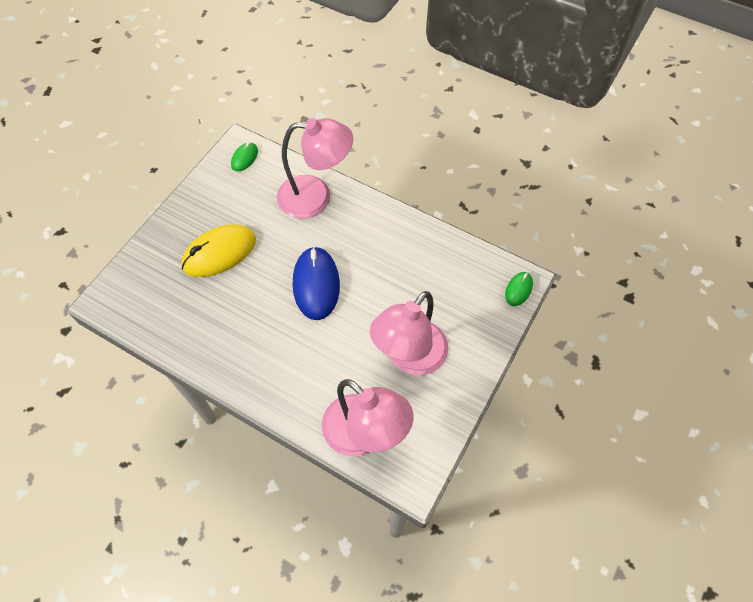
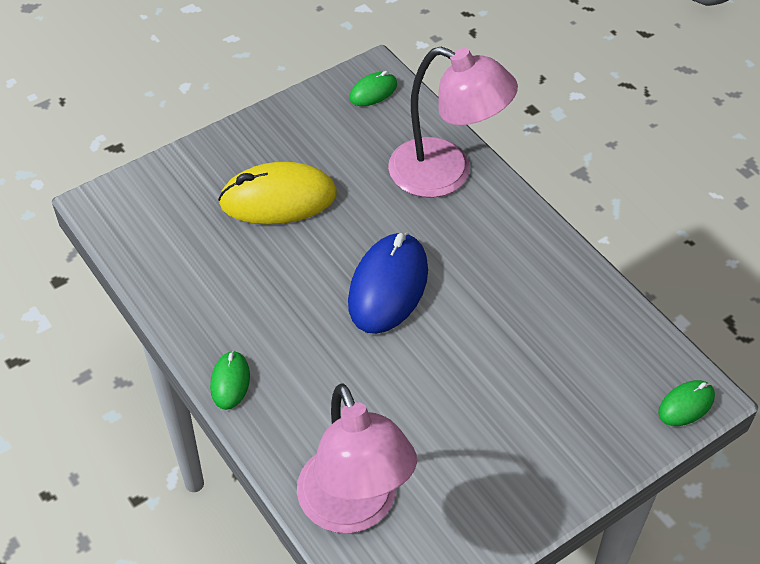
camera: 25 degrees right, 10 degrees down
pink lamp [370,291,448,375] -> none
none -> green mouse [210,351,250,410]

